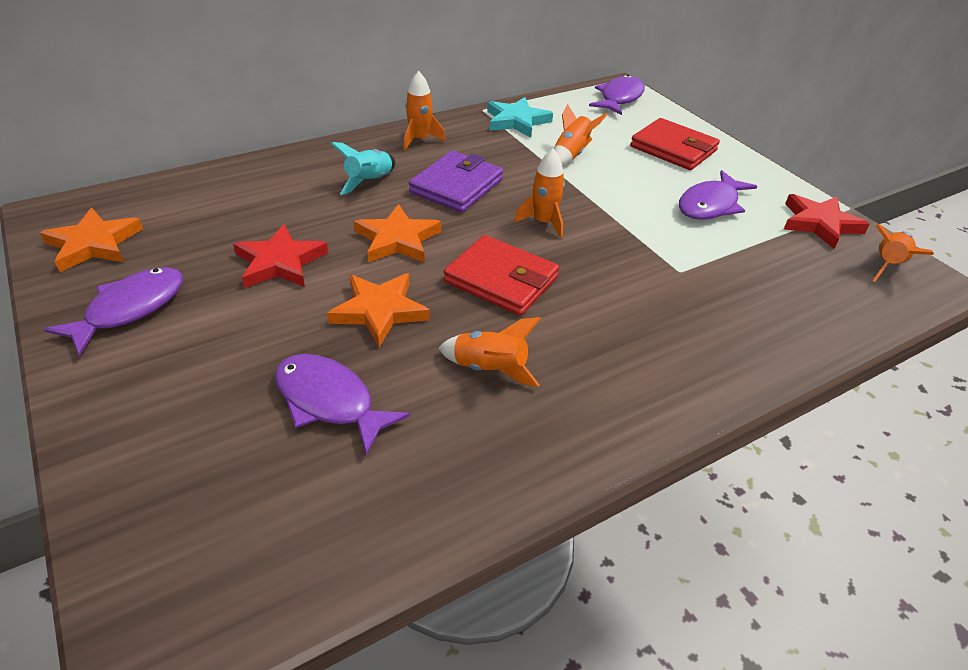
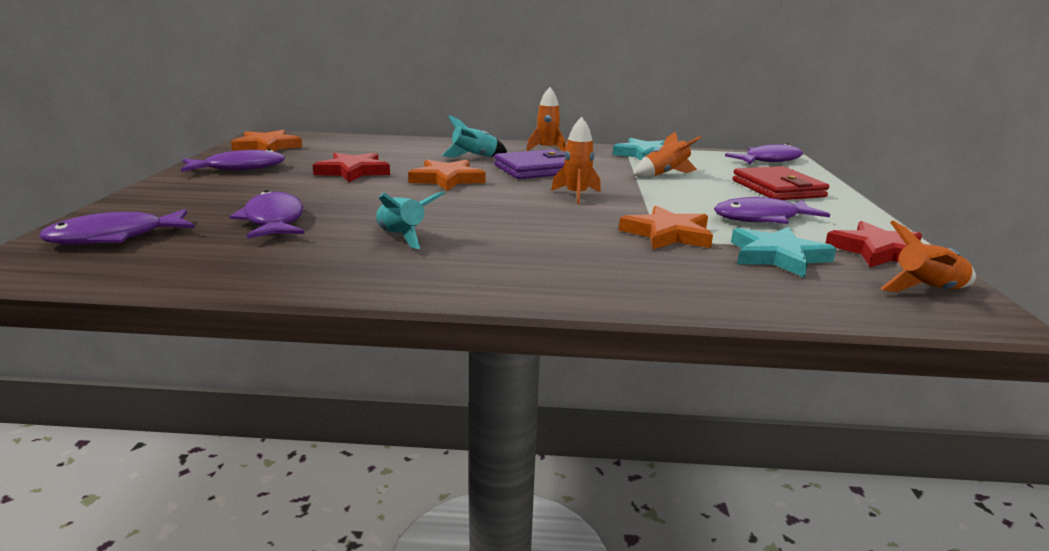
camera: 35 degrees right, 20 degrees down
orange star [327,273,430,347] -> orange star moved to [619,205,713,249]
orange rocket [438,317,541,387] -> turquoise rocket [376,191,445,249]
red wallet [444,235,559,316] -> none
none -> purple fish [39,209,194,245]
none -> turquoise star [731,227,836,278]

